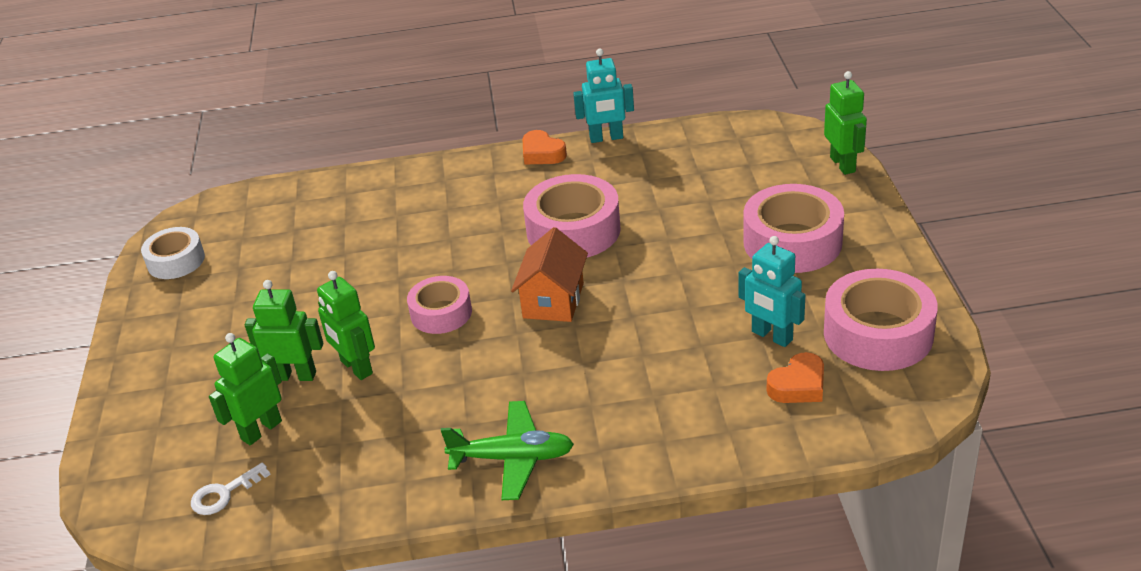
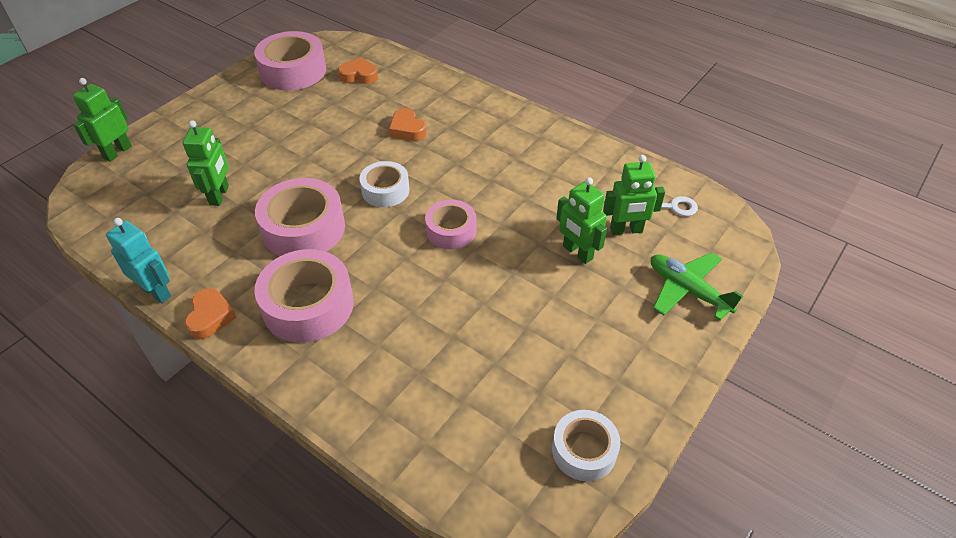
camera: 140 degrees left, 10 degrees up
green robot [317,271,375,380] -> green robot moved to [182,120,229,206]
green plane [441,401,574,500] -> green plane moved to [651,252,743,321]
orange house [511,227,588,322] -> white tape [359,161,409,207]
turquoise robot [739,236,805,347] -> none
pink tape [743,184,844,273] -> pink tape moved to [254,249,354,343]
none -> orange heart [389,108,427,141]

